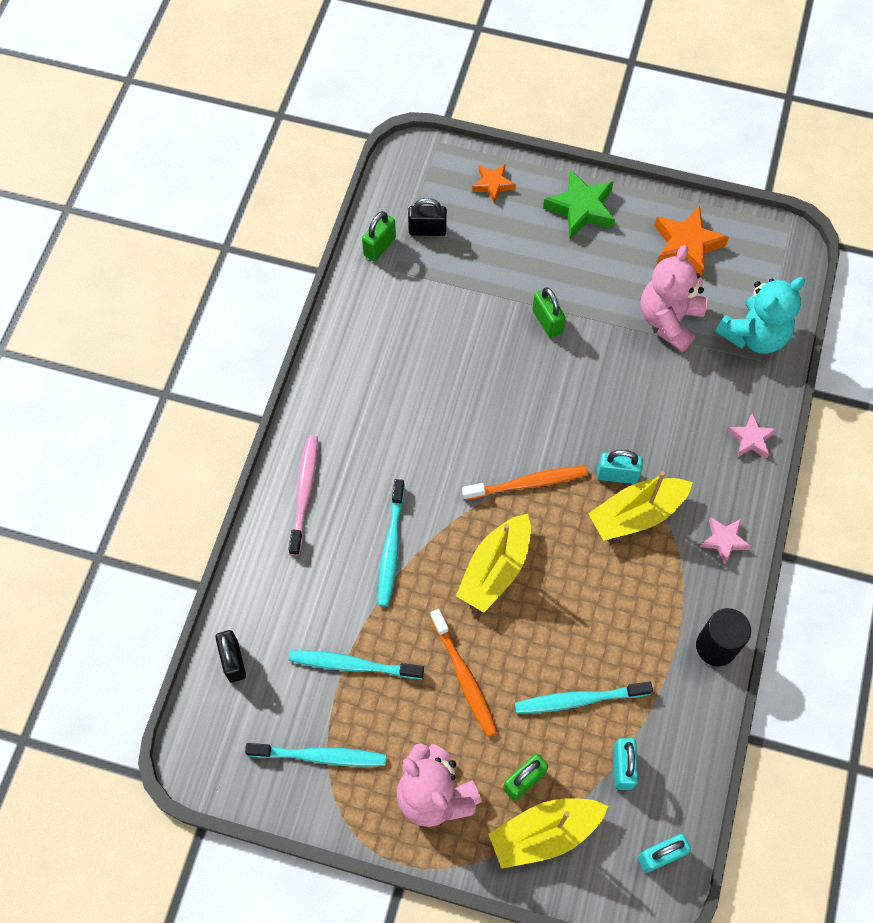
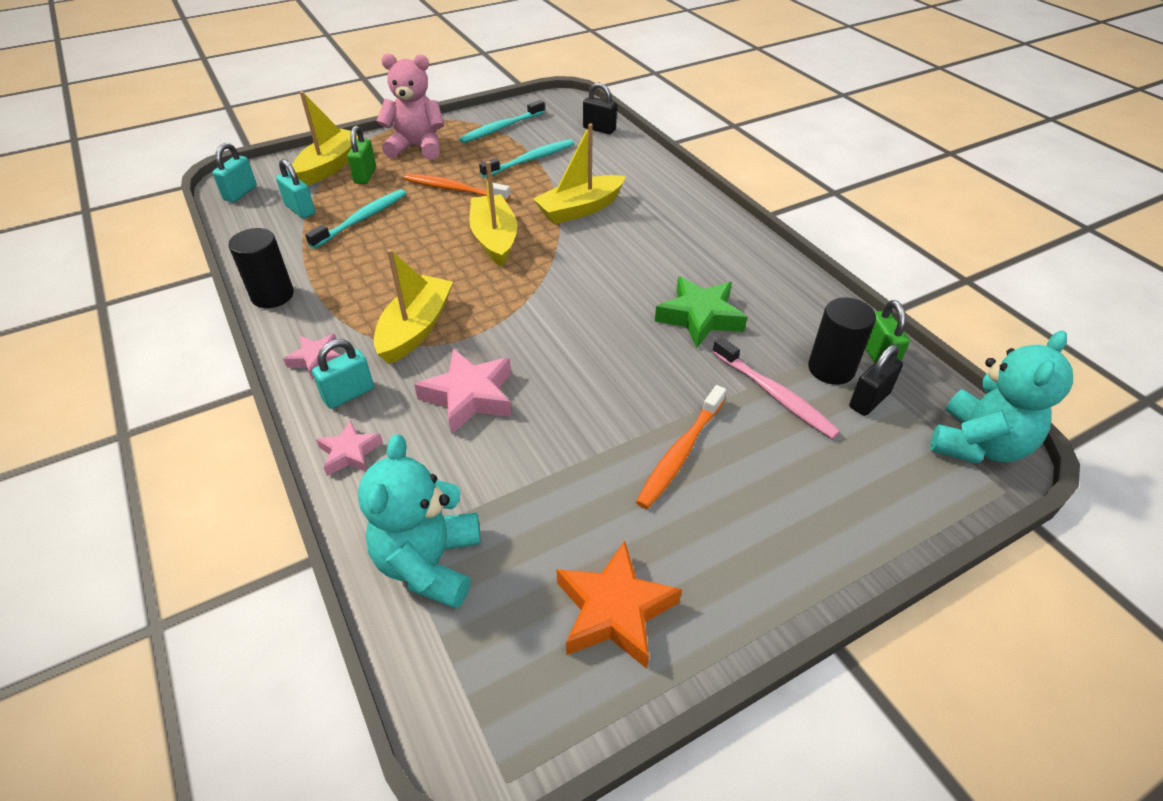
camera: 135 degrees right, 20 degrees down
pink toothbrush [288,435,318,555] -> pink toothbrush moved to [713,337,840,439]
turquoise toothbrush [378,479,405,607] -> yellow boat [533,124,626,224]
orange toothbrush [462,466,588,500] -> orange toothbrush moved to [636,385,726,509]
orange star [472,164,516,203] -> none
green padlock [532,287,565,338] -> none
green star [543,169,615,239] -> green star moved to [655,276,747,348]
turquoise padlock [597,450,643,484] -> turquoise padlock moved to [312,339,374,409]
pink teddy bear [641,245,707,352] -> none
none -> pink star [414,349,512,435]
none -> black cylinder [808,297,876,385]
none -> turquoise teddy bear [930,331,1073,464]

